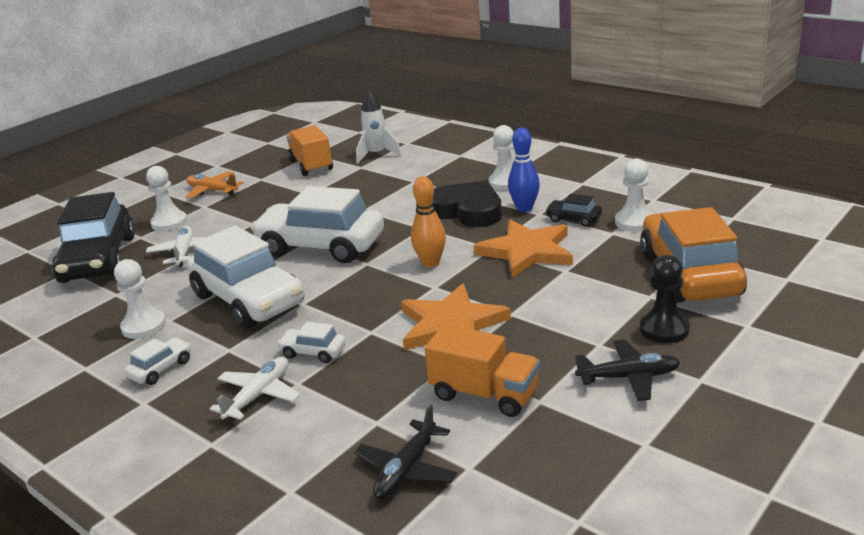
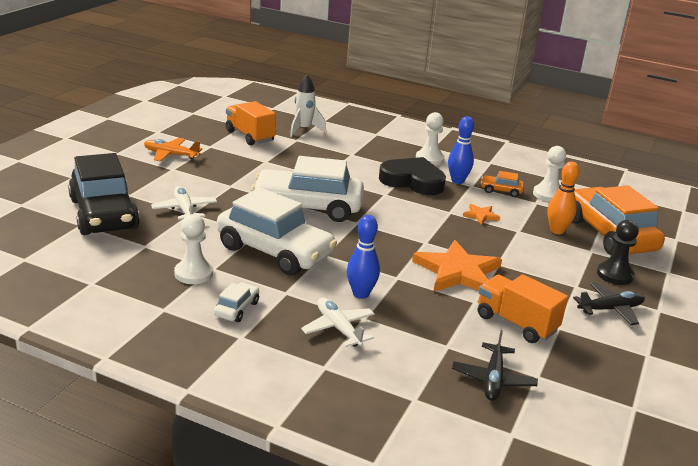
camera: 20 degrees left, 0 degrees up
white pawn [146,166,187,231] -> none
white plane [209,357,300,420] -> white plane turned 45 degrees counterclockwise [301,298,375,347]
white car [277,322,346,363] -> blue bowling pin [347,215,380,299]
orange bowling pin [411,176,446,267] -> orange bowling pin moved to [547,161,579,234]
orange truck [424,324,540,417] -> orange truck turned 150 degrees counterclockwise [478,275,568,343]
orange star [473,220,573,278] -> orange star [463,204,500,225], size x0.46
black car [545,194,602,227] -> orange car [481,171,524,197]

